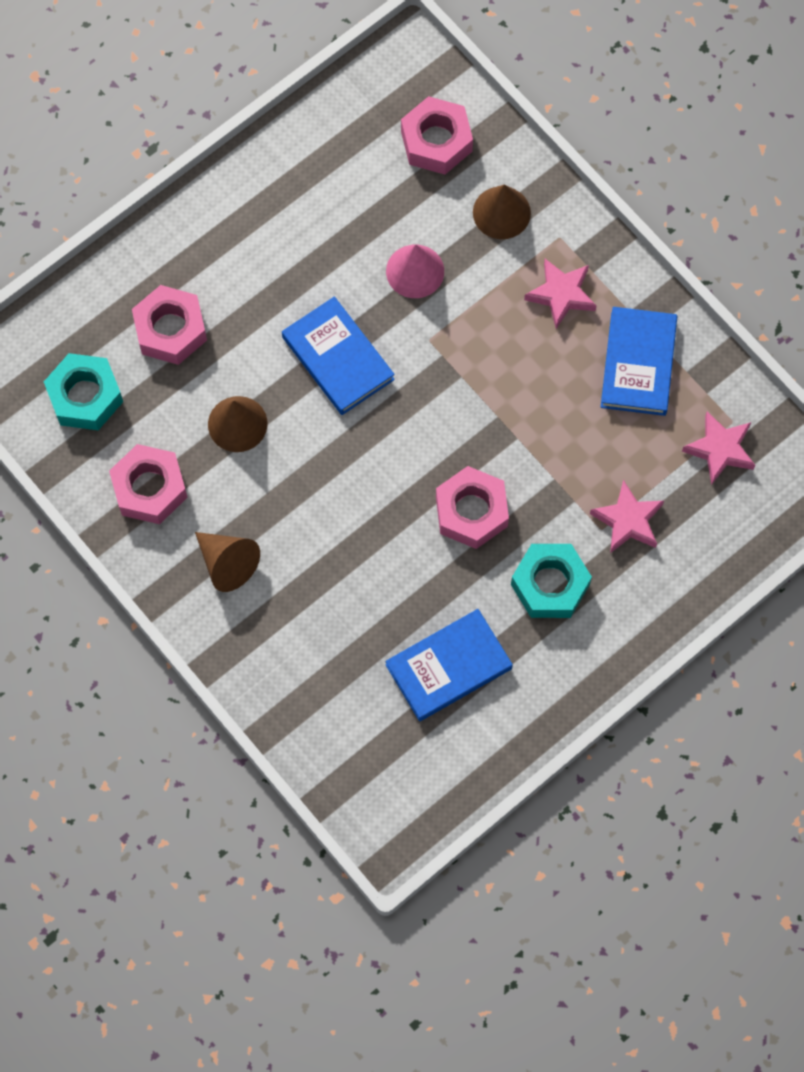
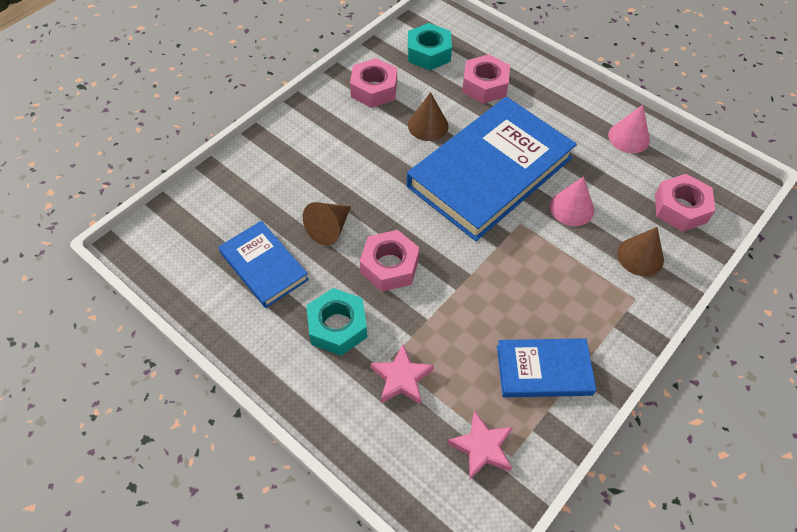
camera: 80 degrees right, 15 degrees down
brown cone [195,532,260,592] -> brown cone moved to [303,202,351,246]
blue book [282,296,395,415] -> blue book [407,97,577,241], size x1.97
pink star [524,259,597,329] -> none
none -> pink cone [608,105,650,153]

